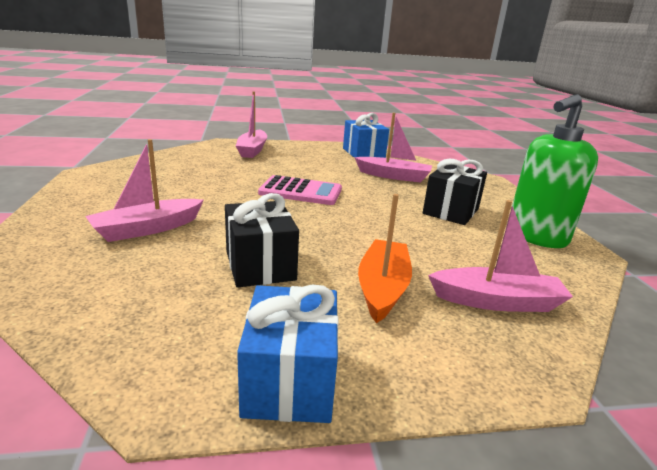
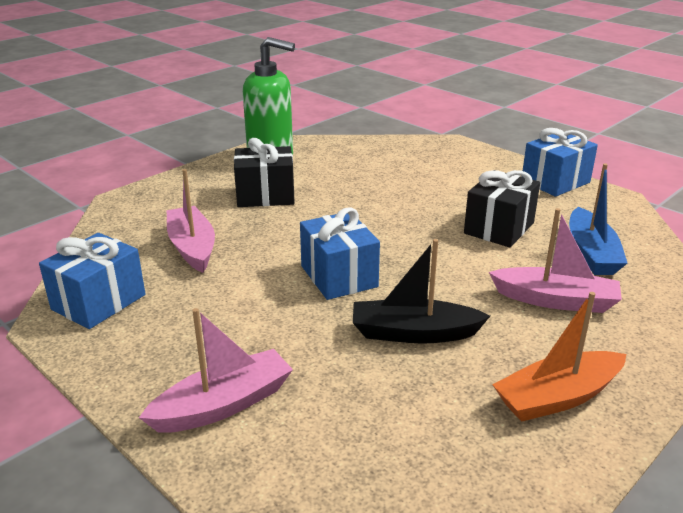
camera: 125 degrees left, 5 degrees up
pink calculator [258,175,342,205] -> blue gift [300,207,380,300]
orange boat [358,194,412,323] -> orange boat moved to [492,292,626,422]
pink boat [428,200,573,312] -> none
none -> black boat [353,239,490,343]
none -> blue boat [569,163,627,275]

